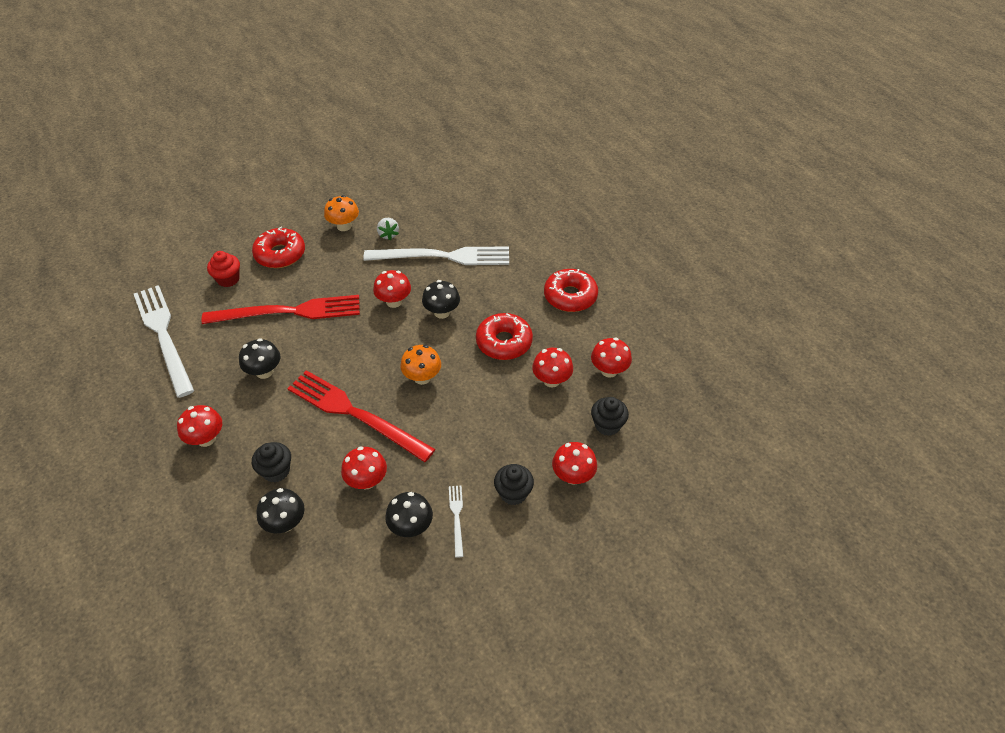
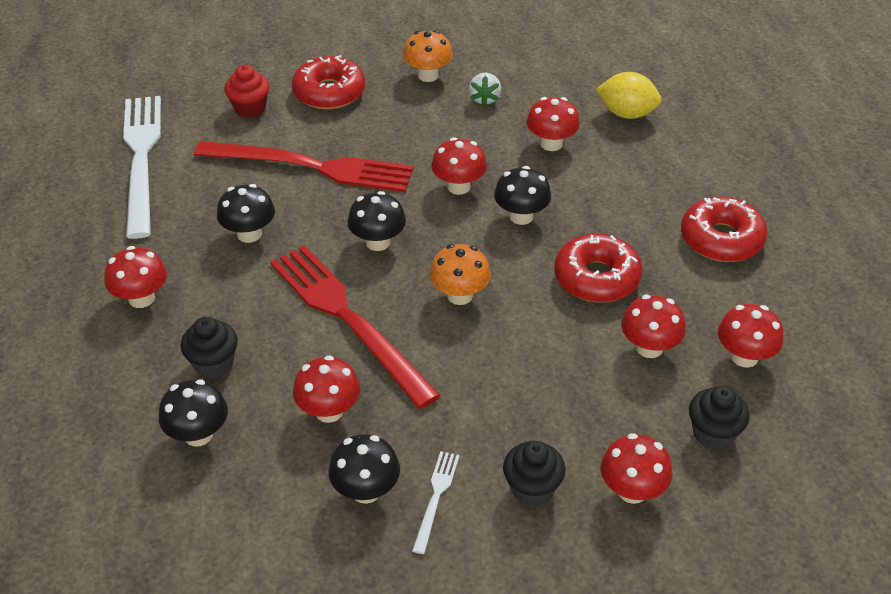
camera: 20 degrees right, 5 degrees down
white fork [363,247,509,265] -> red mushroom [526,97,580,151]
none -> black mushroom [348,191,406,251]
none -> yellow lemon [596,72,662,119]

